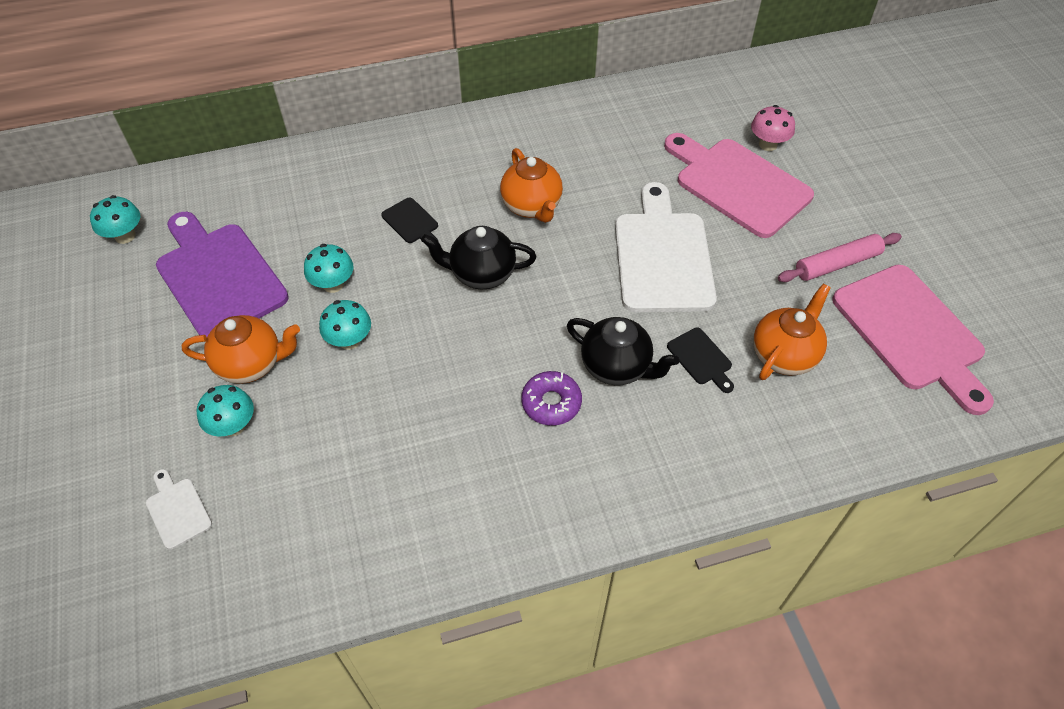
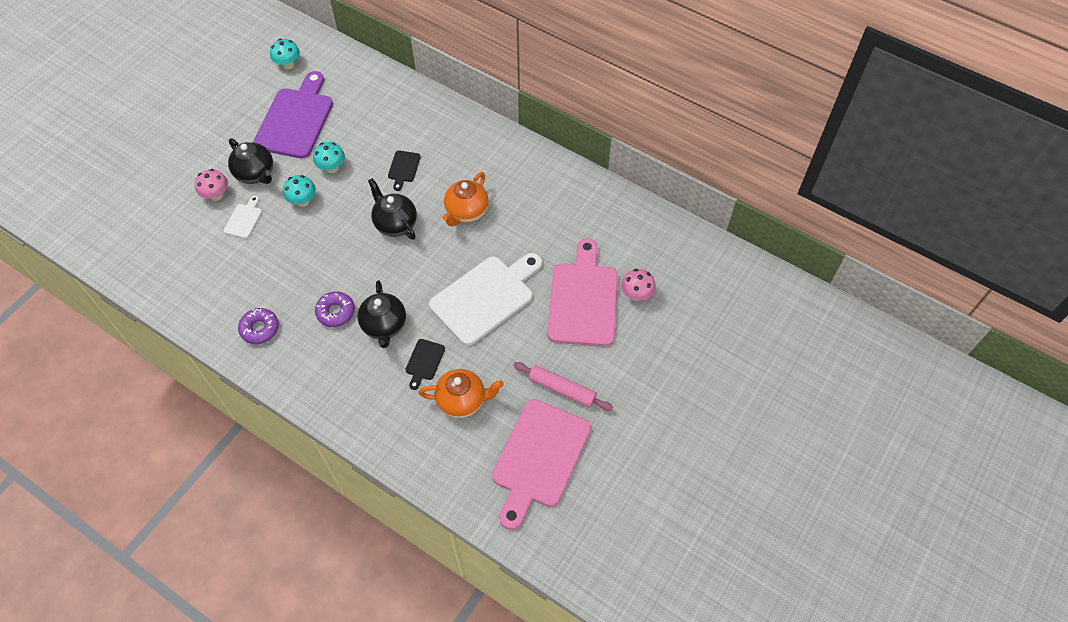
camera: 50 degrees right, 5 degrees up
white cutting board [146,469,212,550] -> white cutting board moved to [224,196,262,239]
orange teapot [182,315,300,384] -> black teapot [228,138,273,184]
turquoise mushroom [197,385,254,437] -> pink mushroom [195,169,228,201]
none -> purple donut [238,308,279,344]

